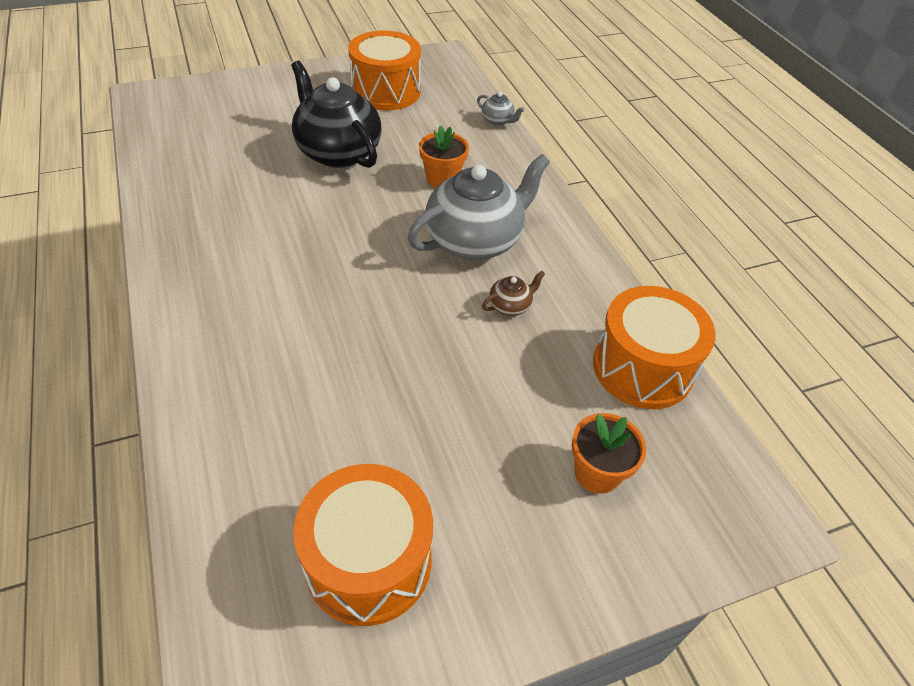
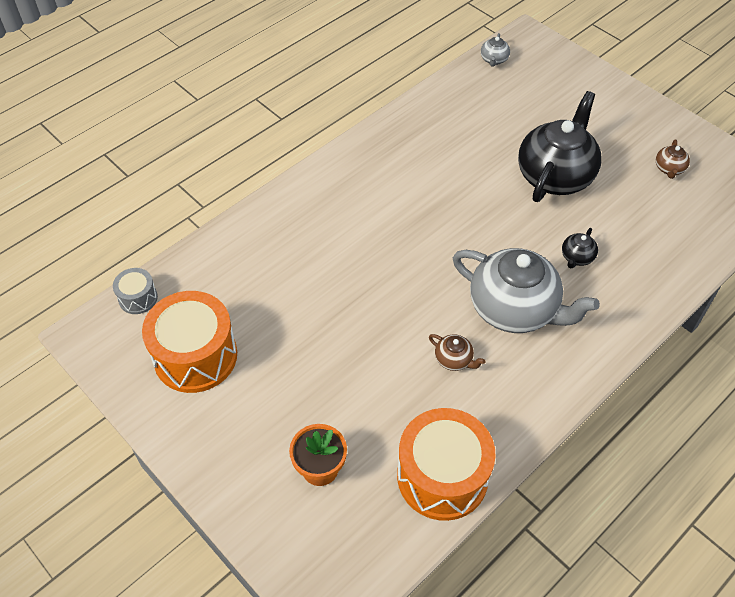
camera: 70 degrees right, 5 degrees up
orange drum [348,30,421,111] -> brown teapot [656,139,690,179]
orange flower pot [419,125,469,188] -> black teapot [562,228,598,268]
grey teapot [477,92,525,126] -> grey teapot moved to [481,33,510,67]
none -> grey drum [113,268,158,314]

